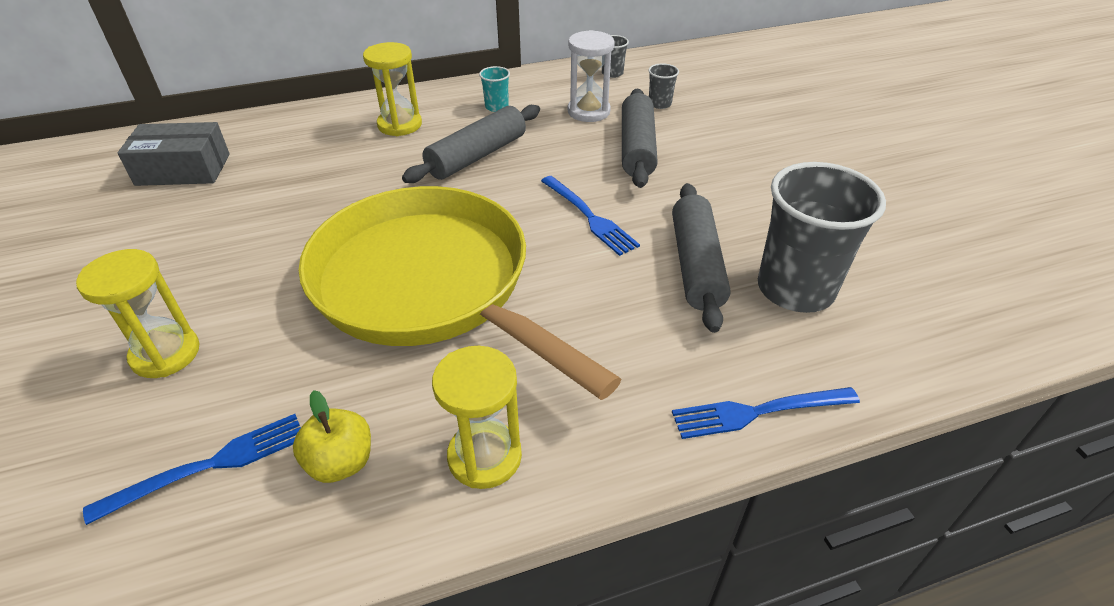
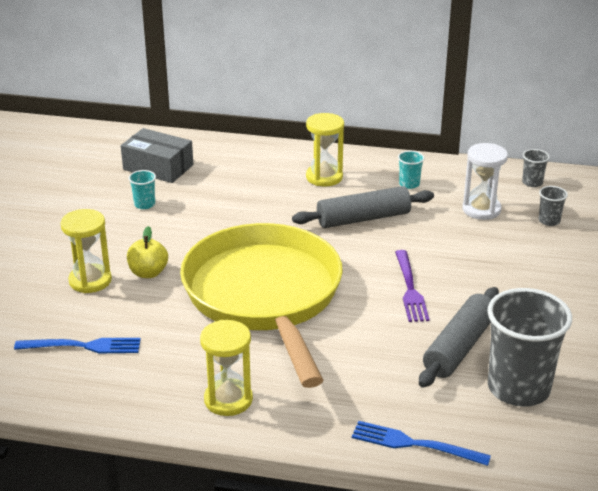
camera: 30 degrees right, 10 degrees down
yellow apple [293,390,371,483] -> yellow apple moved to [127,226,168,278]
blue fork [541,176,640,256] -> purple fork [395,250,430,322]
grey rolling pin [622,88,658,188] -> none
none -> turquoise cup [129,170,156,209]

